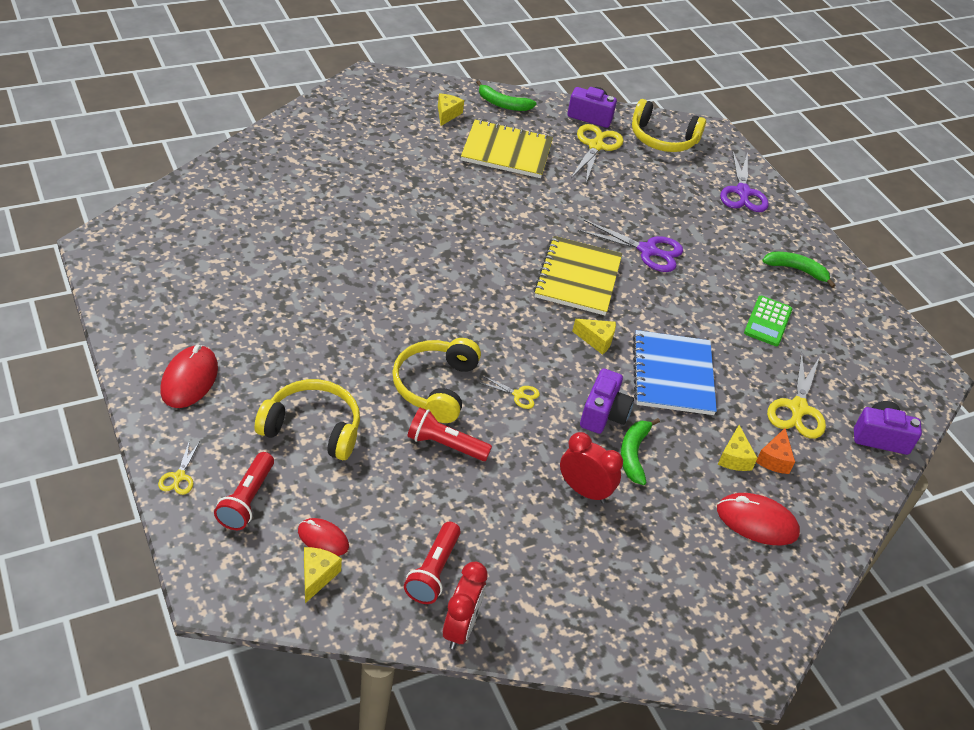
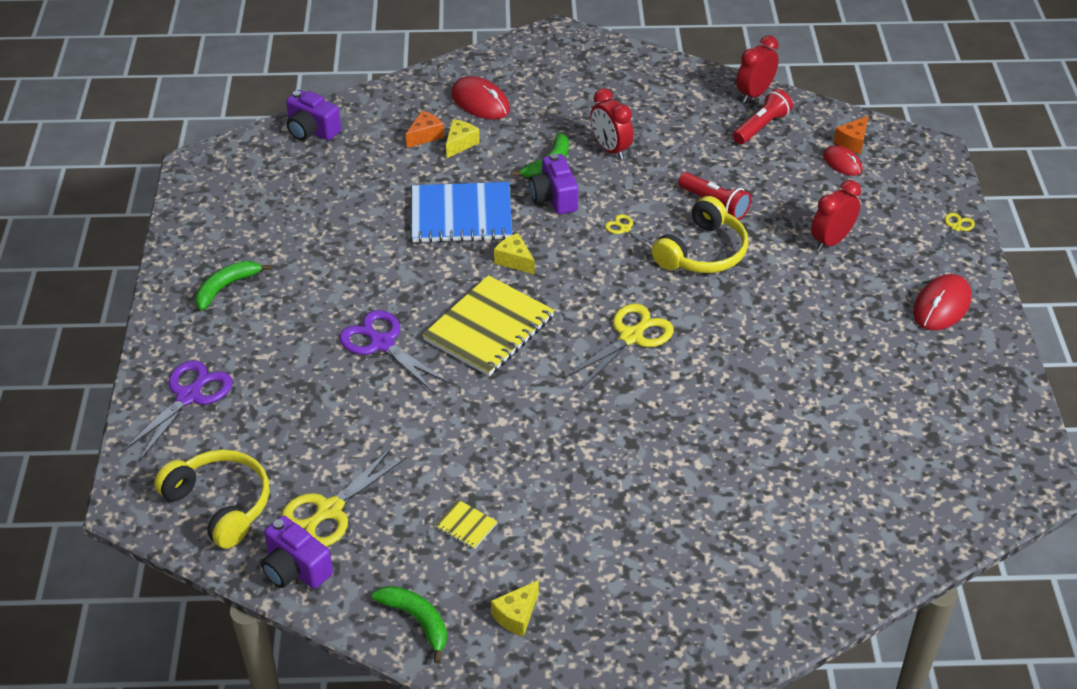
camera: 150 degrees left, 0 degrees up
red flashlight [214,452,274,530] -> none
yellow headphones [255,379,360,460] -> red clock [811,180,861,251]
yellow cheese [304,547,342,603] -> orange cheese [834,116,868,154]
yellow notebook [461,119,553,178] -> yellow notebook [434,499,498,549], size x0.42
purple camera [580,368,634,434] -> purple camera turned 60 degrees counterclockwise [529,153,578,214]
blue notebook [633,330,717,415] -> blue notebook turned 60 degrees clockwise [411,182,512,243]
green calculator [744,296,792,346] -> none
green banana [762,252,835,288] -> green banana turned 90 degrees clockwise [195,261,272,310]
yellow scissors [767,352,826,439] -> yellow scissors moved to [565,303,674,389]

